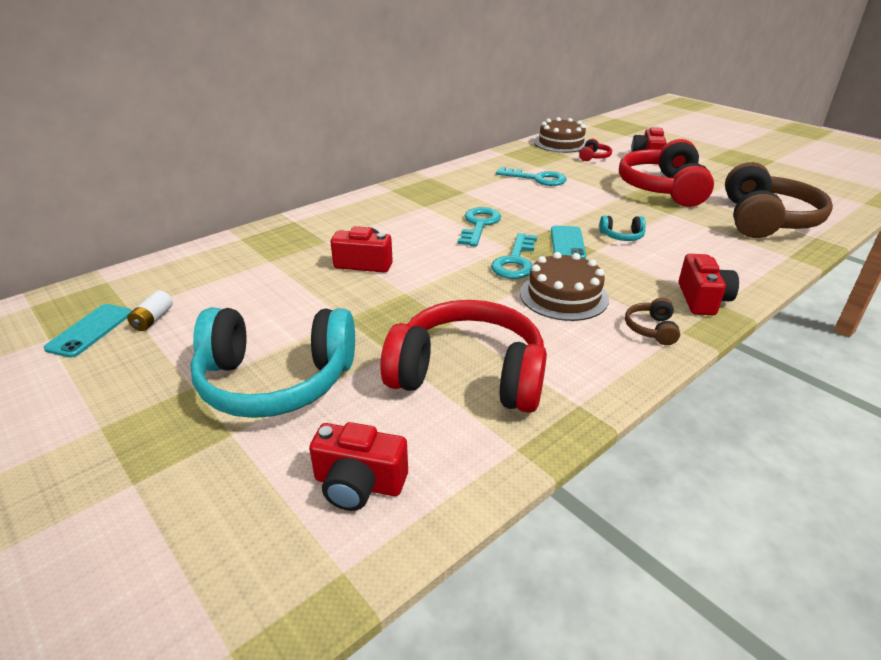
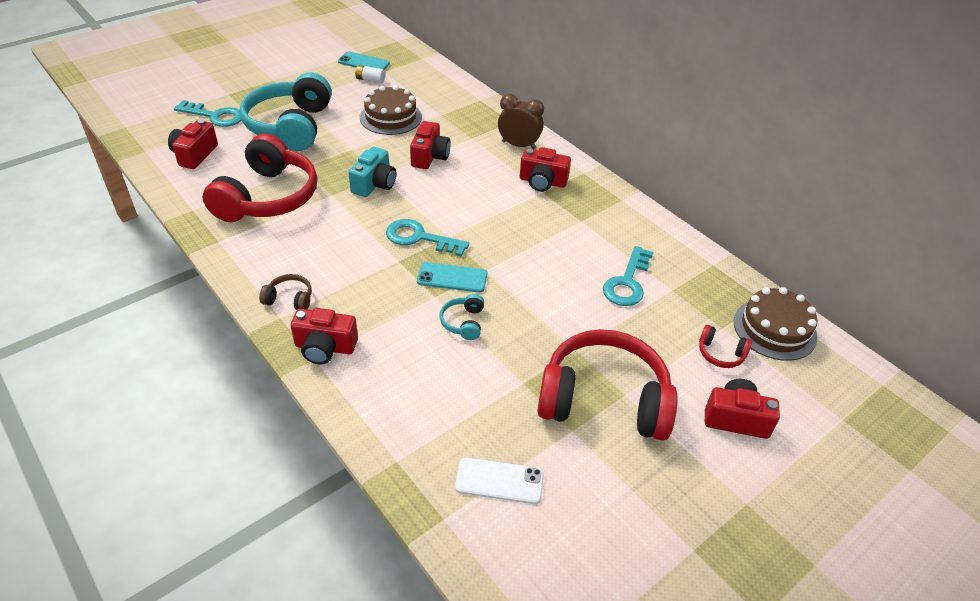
camera: 90 degrees right, 10 degrees up
turquoise key [458,207,501,246] -> turquoise key moved to [174,100,242,127]
brown cake [520,252,609,321] -> brown cake moved to [360,85,422,135]
brown headphones [725,162,833,238] -> white phone [455,457,544,504]
none -> turquoise camera [348,147,397,197]
none -> brown clock [498,94,544,149]
none -> red camera [520,147,571,192]

